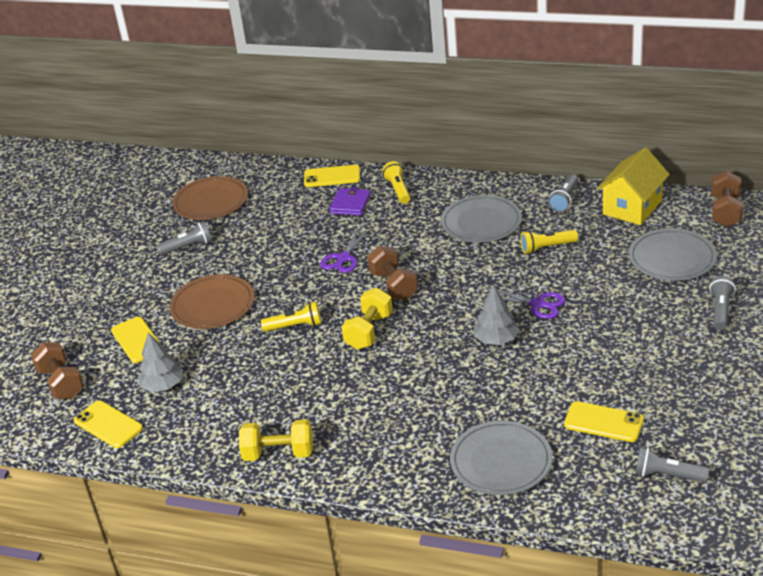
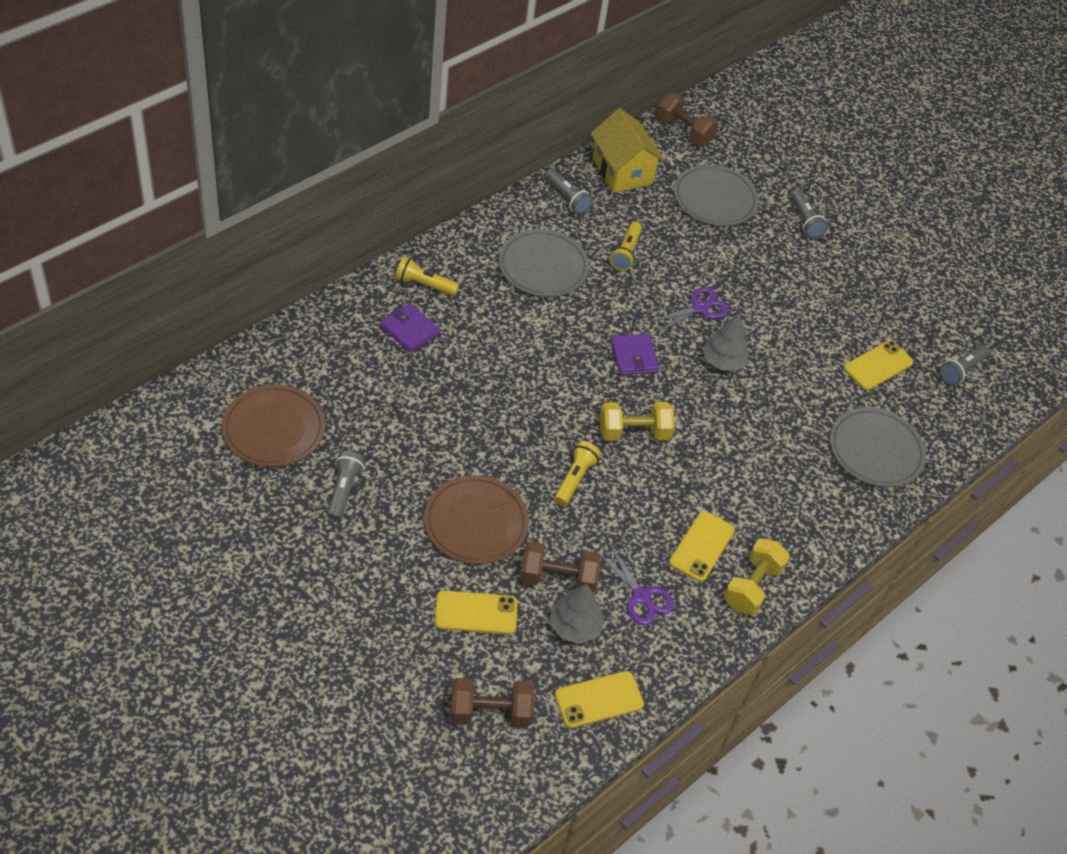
camera: 70 degrees left, 15 degrees up
yellow phone [304,165,360,187] -> yellow phone moved to [669,511,735,582]
purple scissors [320,229,370,273] -> purple scissors moved to [596,543,674,625]
yellow dumbbell [341,288,393,350] -> yellow dumbbell turned 60 degrees counterclockwise [600,402,675,441]
brown dumbbell [367,246,418,300] -> brown dumbbell moved to [520,542,601,593]
grey flashlight [709,276,736,331] -> grey flashlight turned 150 degrees counterclockwise [791,189,828,238]
none -> purple wallet [610,334,659,375]

